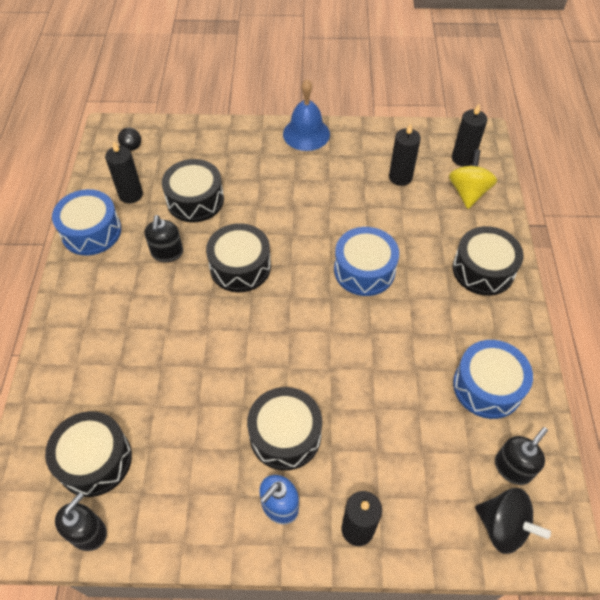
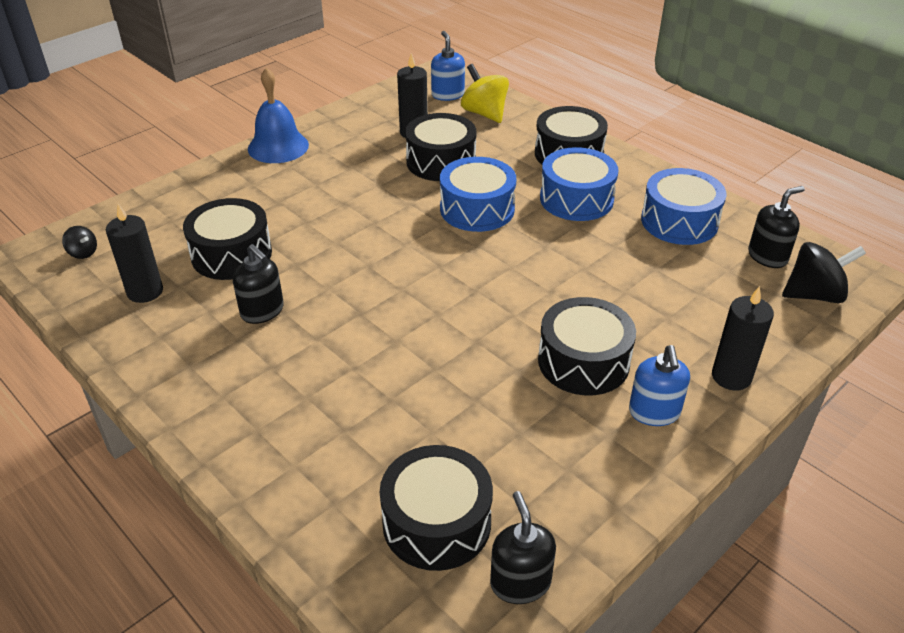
camera: 45 degrees left, 15 degrees down
blue drum [52,189,121,256] -> blue drum moved to [540,147,618,221]
black drum [206,223,271,292] -> black drum moved to [405,113,477,181]
black candle [452,104,487,167] -> blue soap dispenser [431,31,465,101]
black soap dispenser [495,427,548,485] -> black soap dispenser turned 60 degrees clockwise [748,186,805,268]

